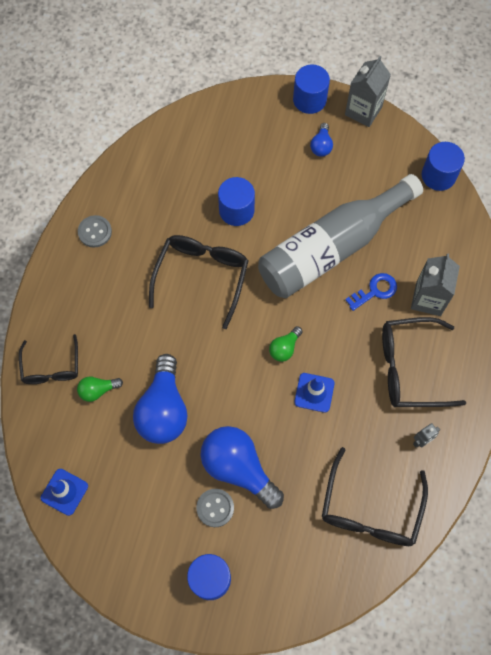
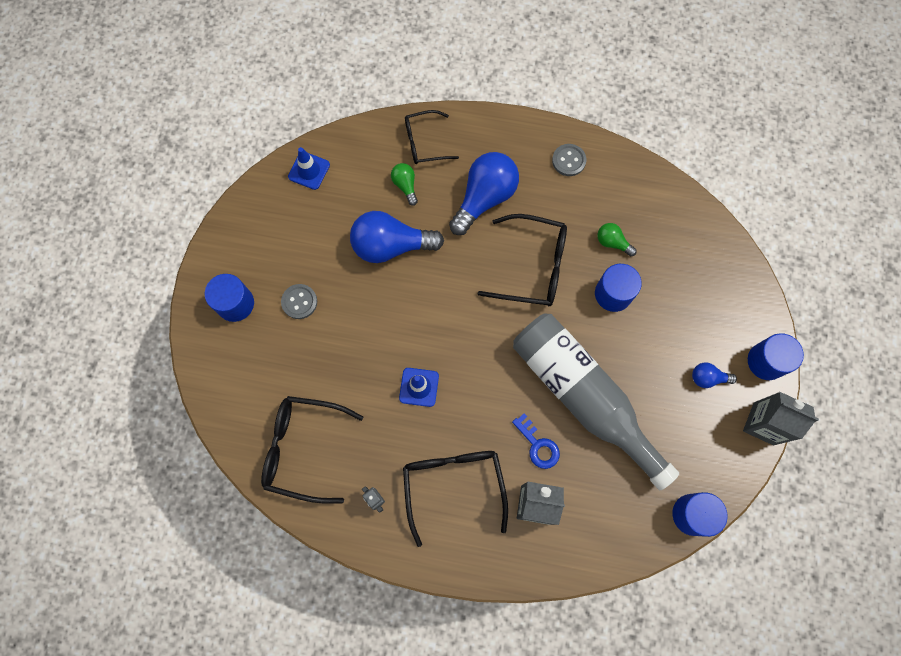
camera: 85 degrees right, 5 degrees up
blue light bulb [200,426,284,509] -> blue light bulb moved to [449,152,519,235]
green light bulb [269,326,303,362] -> green light bulb moved to [597,223,637,256]

